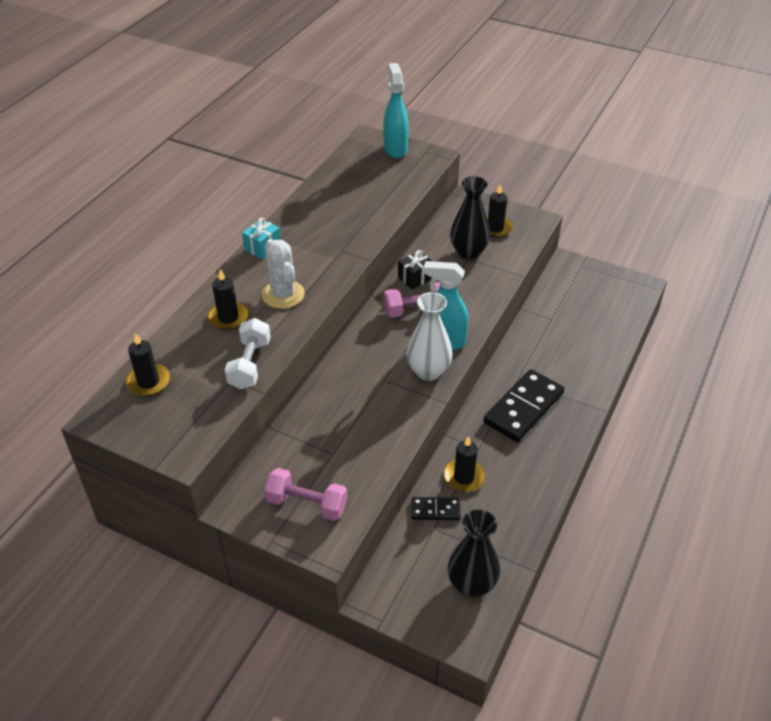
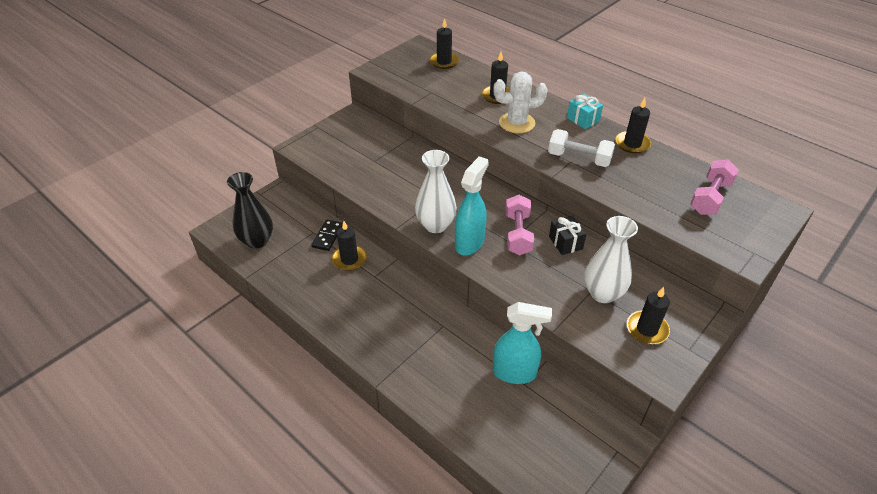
camera: 105 degrees right, 0 degrees up
white dumbbell [225,318,270,389] -> white dumbbell moved to [548,129,615,167]
pink dumbbell [264,468,347,521] -> pink dumbbell moved to [690,159,739,215]
turquoise spray bottle [383,63,409,158] -> turquoise spray bottle moved to [493,302,552,384]
black vase [450,176,490,259] -> white vase [584,216,638,303]
black domino [483,369,564,442] -> none
none -> black candle [615,98,651,153]

